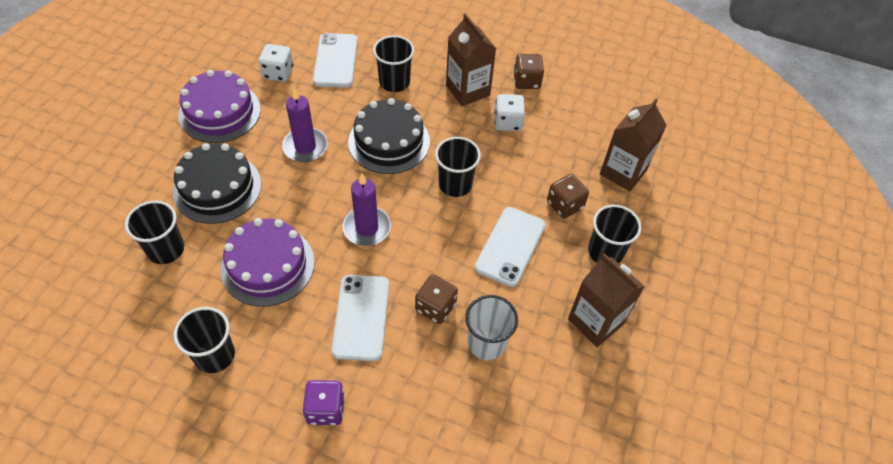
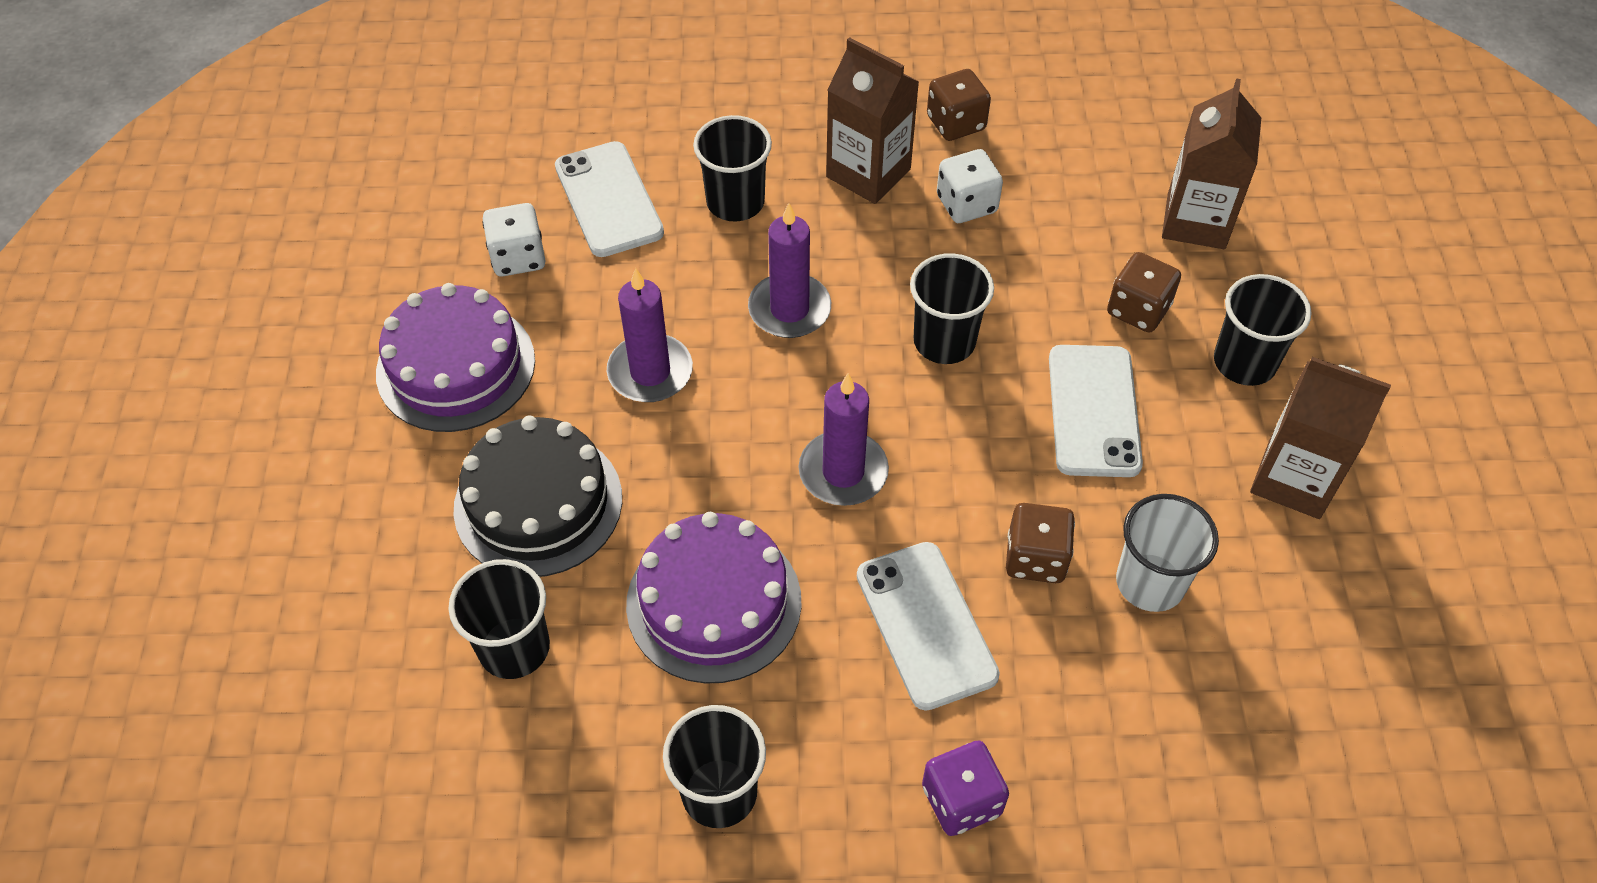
camera: 20 degrees left, 0 degrees up
black cake [348,98,430,174] -> purple candle [748,203,831,338]

